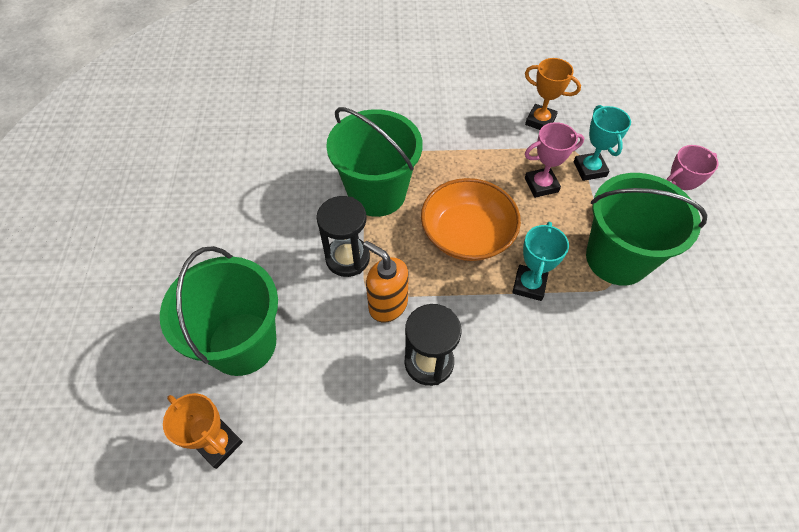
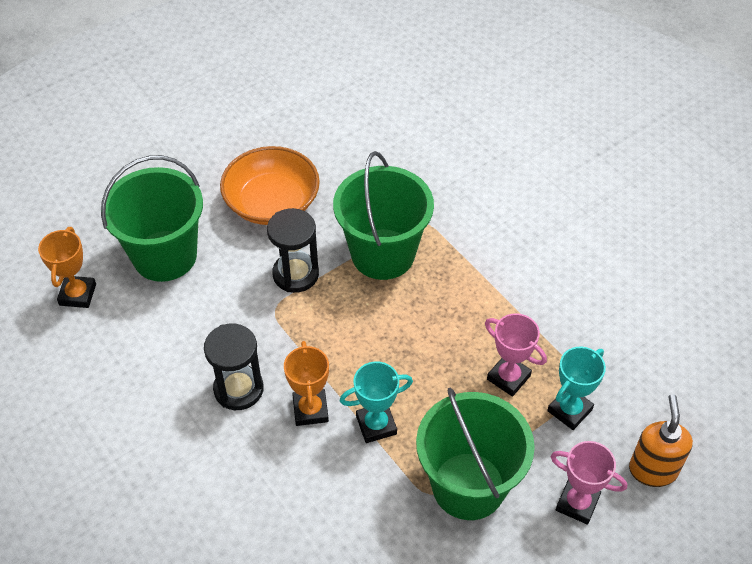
camera: 55 degrees right, 5 degrees down
orange soap dispenser [363,241,409,323] -> orange soap dispenser moved to [629,394,693,487]
orange bowl [421,178,521,261] -> orange bowl moved to [220,146,320,225]
orange trophy [525,58,581,130] -> orange trophy moved to [284,341,329,426]

